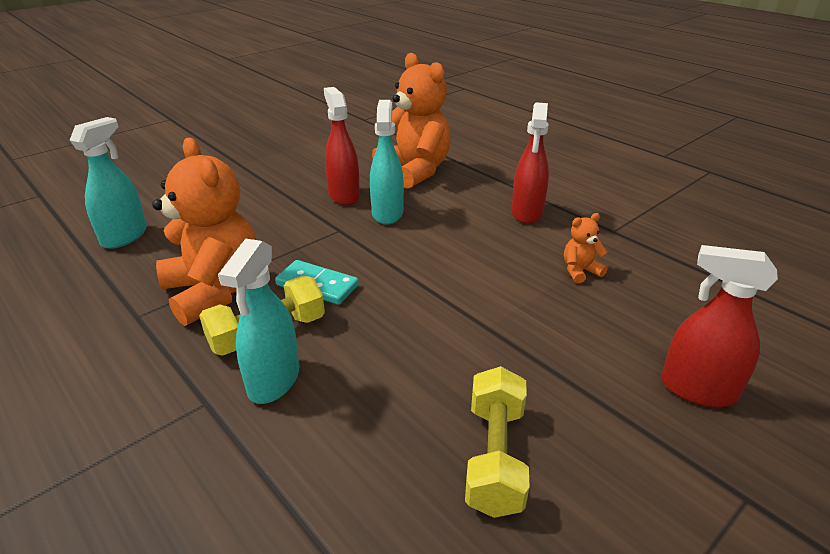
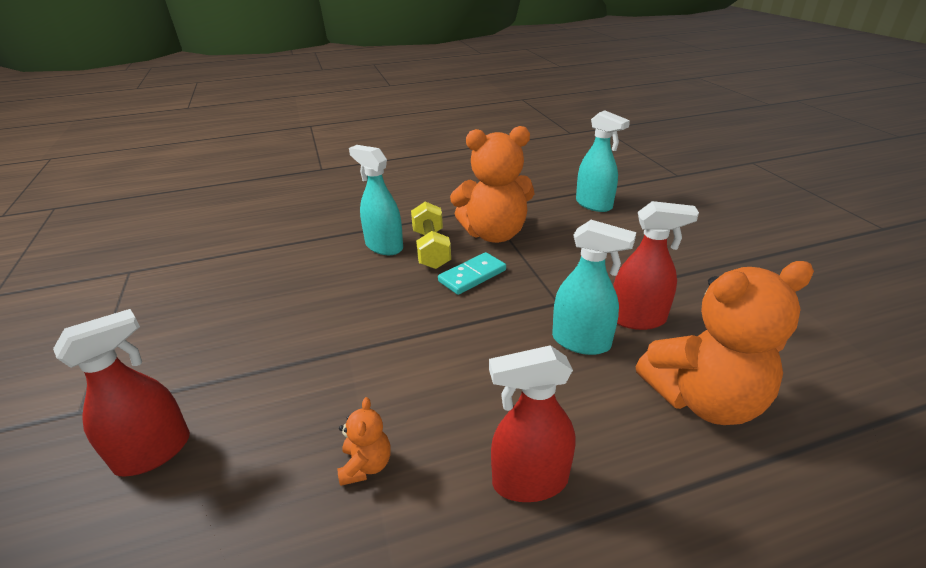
camera: 115 degrees right, 0 degrees up
yellow dumbbell [465,366,529,518] -> none
red spray bottle [512,102,549,224] -> red spray bottle turned 45 degrees counterclockwise [489,345,575,502]

